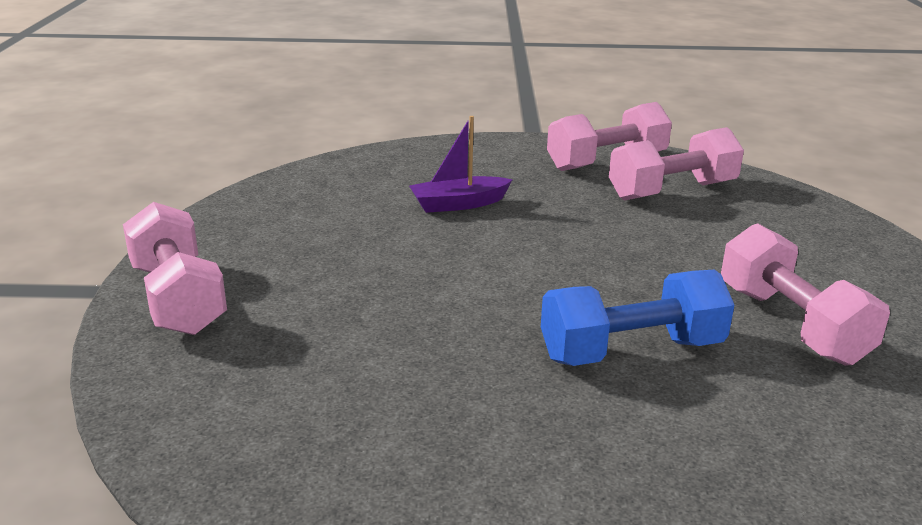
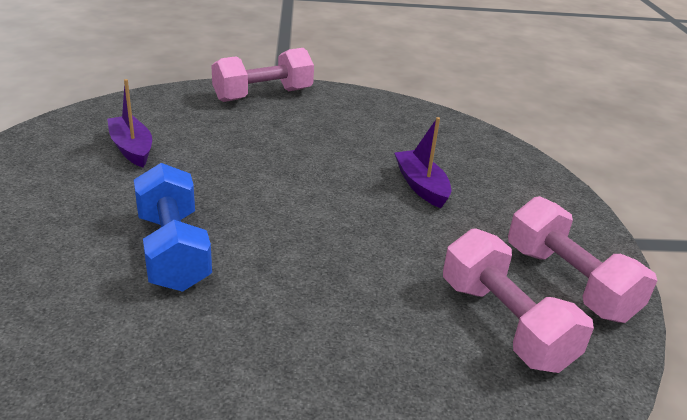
camera: 85 degrees right, 5 degrees up
pink dumbbell [721,223,890,366] -> none
none -> purple boat [107,79,152,167]

